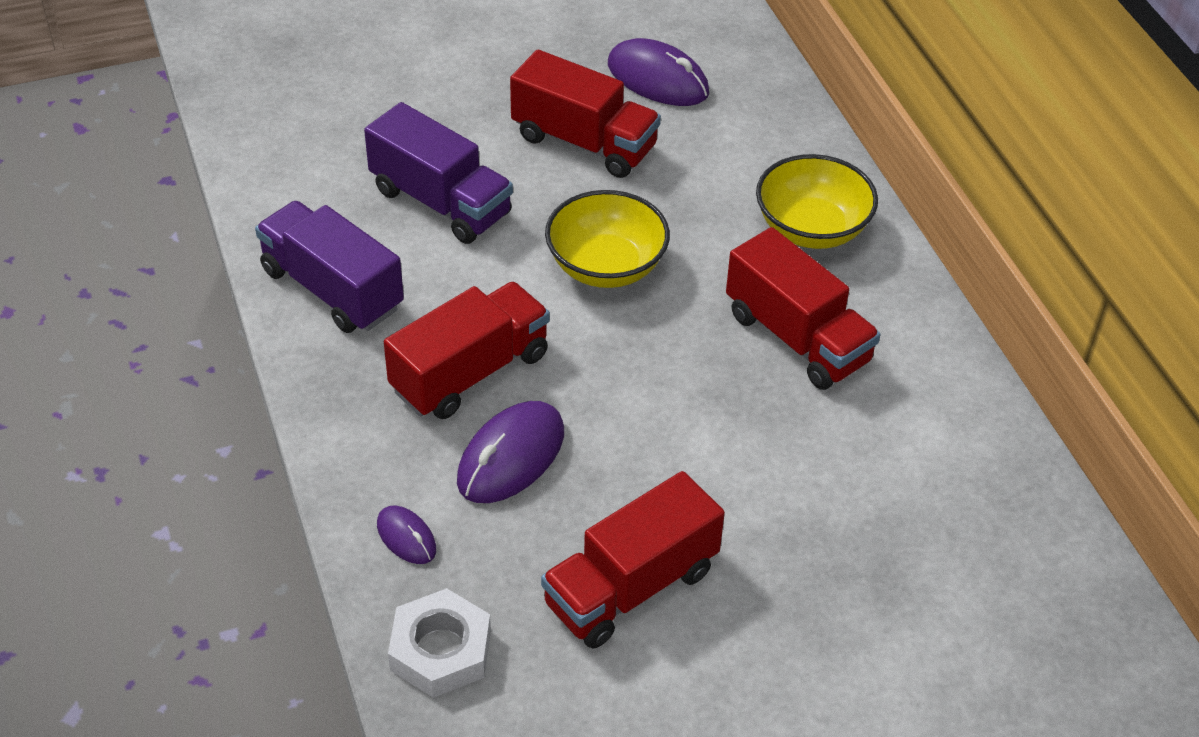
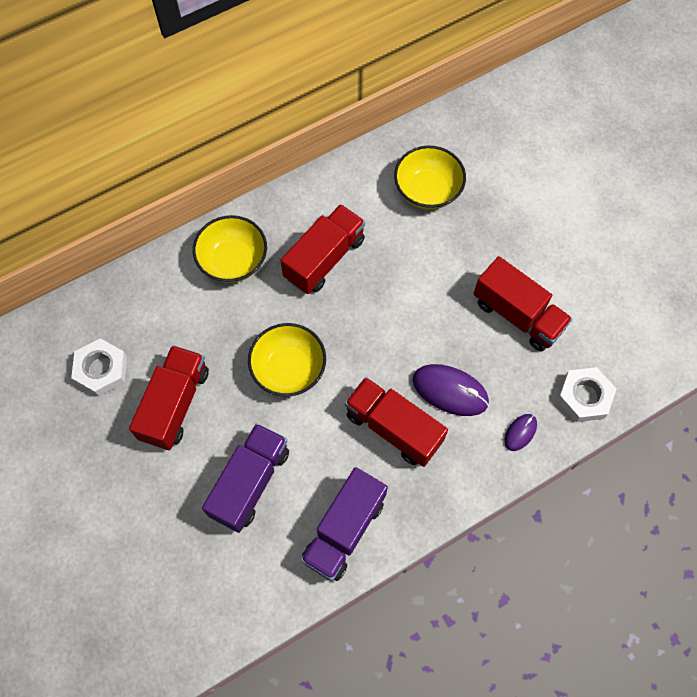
camera: 100 degrees left, 20 degrees up
purple mouse [608,38,709,106] -> white nut [71,338,127,396]
none -> yellow bowl [394,145,466,210]

